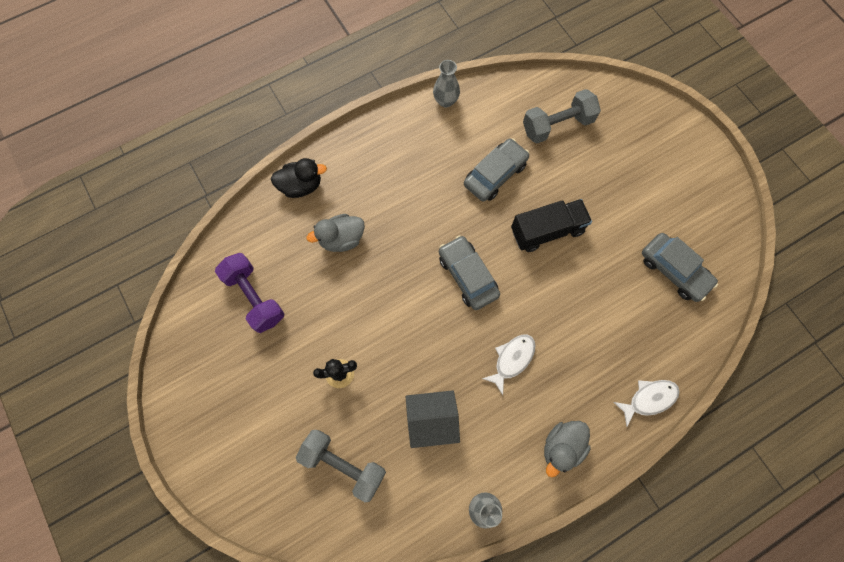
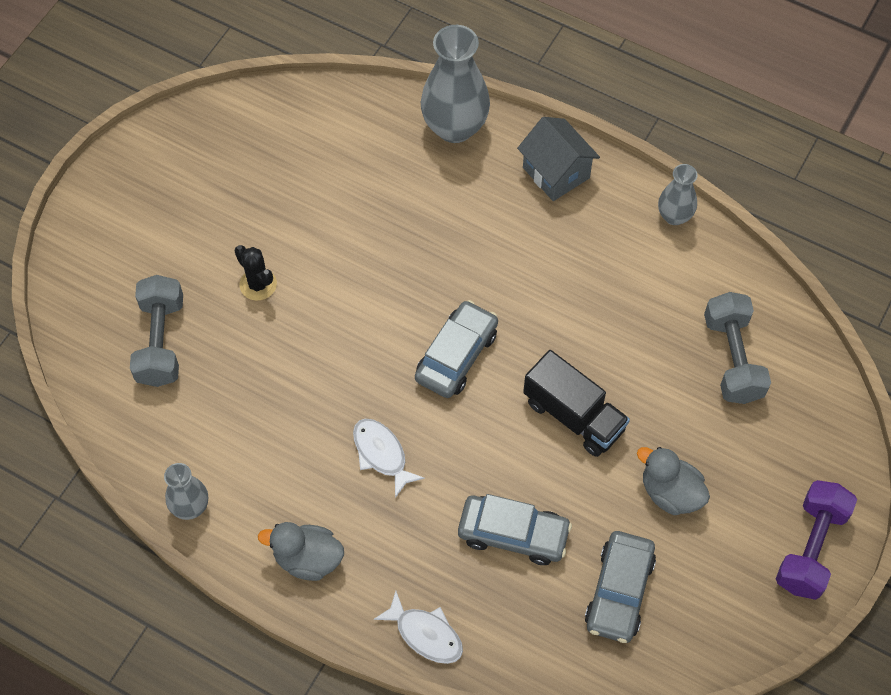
camera: 60 degrees right, 10 degrees down
purple dumbbell [215,253,285,333] -> purple dumbbell moved to [776,480,857,600]
black duck [271,158,327,198] -> grey vase [421,25,490,143]
grey duck [307,214,365,252] -> grey duck moved to [637,447,710,515]
grey house [406,390,460,448] -> grey house moved to [517,117,600,201]
grey car [464,138,529,202] -> grey car moved to [458,494,572,565]
white fish [482,334,536,395] -> white fish turned 135 degrees counterclockwise [353,419,425,498]
grey dumbbell [523,89,601,143] -> grey dumbbell turned 45 degrees clockwise [704,292,771,404]

